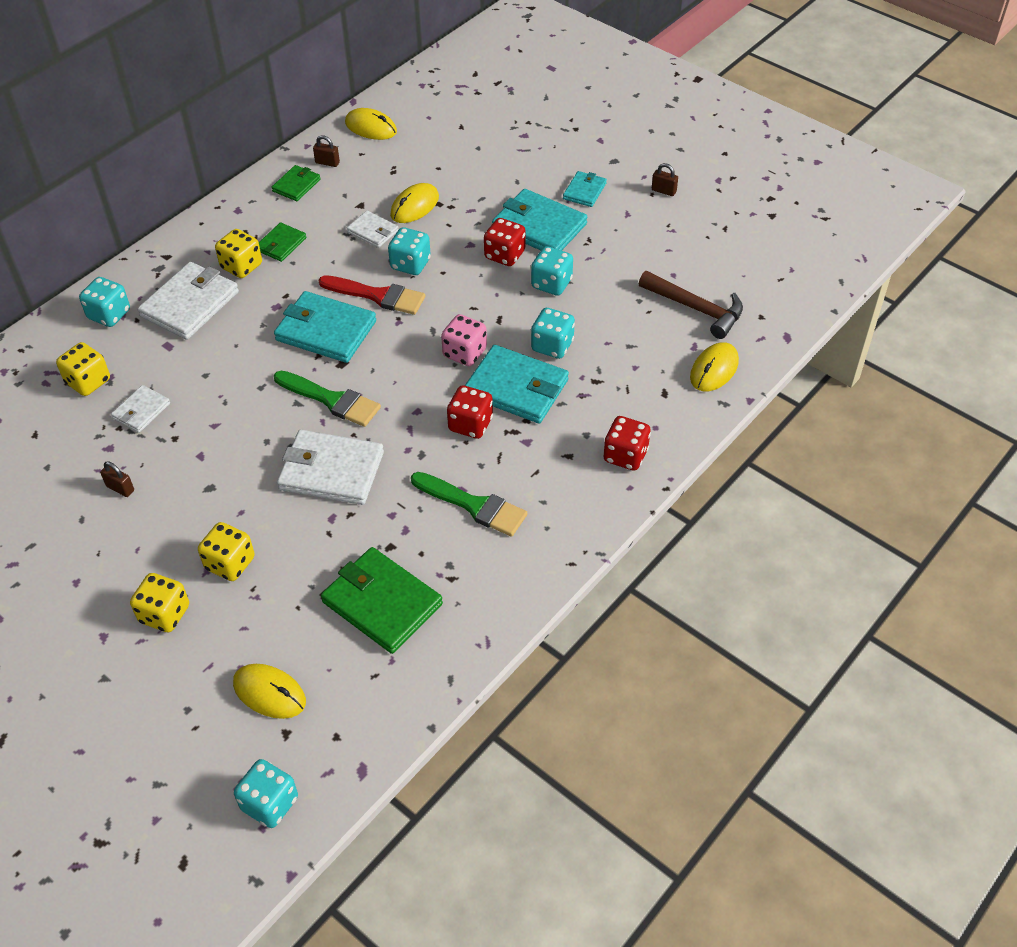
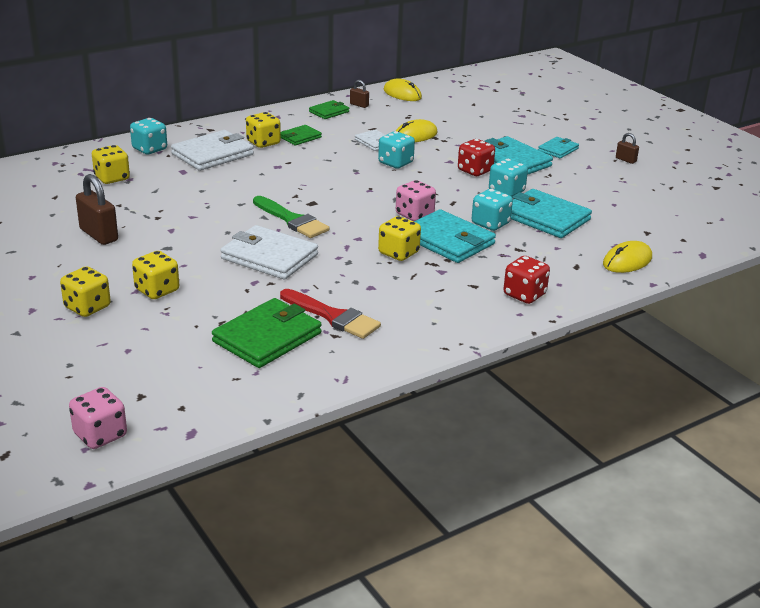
camera: 15 degrees right, 20 degrees down
brown padlock [100,461,134,497] -> brown padlock [76,174,118,245], size x1.92
white wallet [111,385,170,433] -> none
yellow mouse [233,664,306,719] -> none
turquoise dice [234,759,298,828] -> pink dice [69,387,127,449]
turquoise wallet [274,291,376,363] -> turquoise wallet moved to [511,189,592,238]
red brush [319,275,425,315] -> red brush moved to [280,289,381,339]
green wallet [321,547,443,654] -> green wallet turned 75 degrees clockwise [212,298,322,368]
green brush [411,472,528,537] -> none
red dice [447,385,493,439] -> yellow dice [378,216,421,261]
brown hammer [639,271,743,339] -> none

